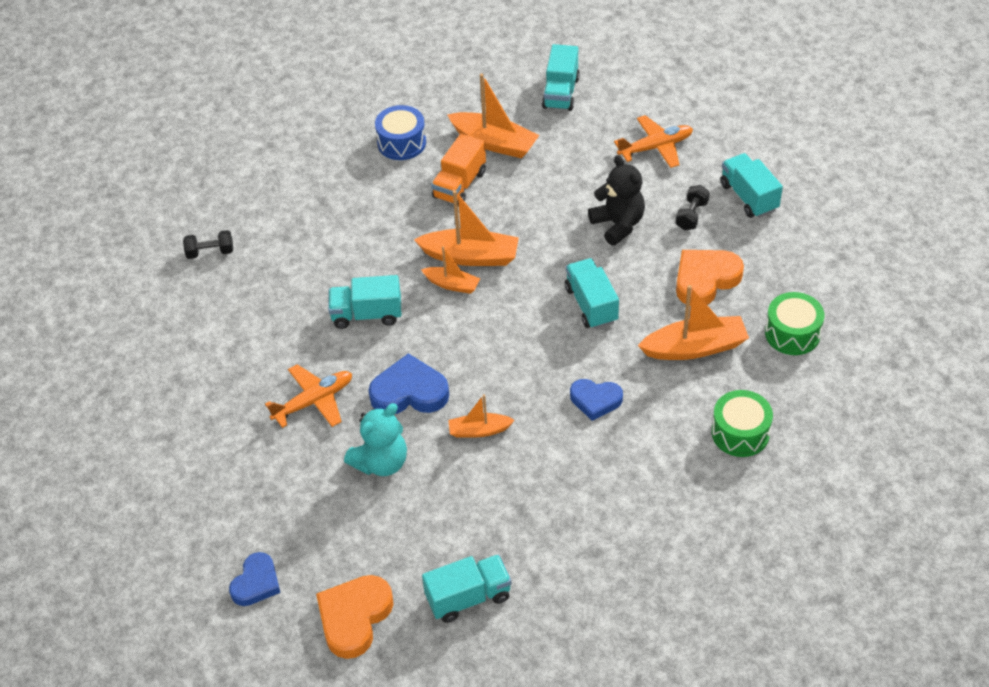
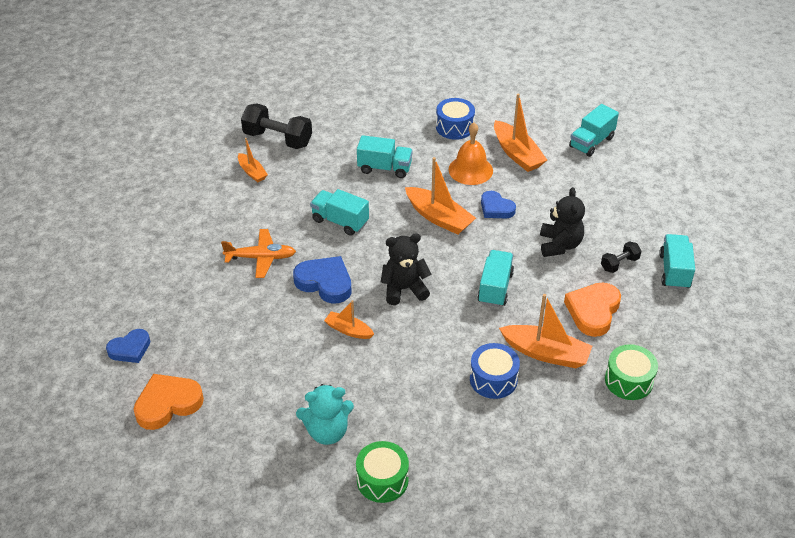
camera: 30 degrees right, 5 degrees down
black dumbbell [183,230,233,259] -> black dumbbell [241,104,312,149], size x1.89
turquoise teddy bear [344,403,407,476] -> turquoise teddy bear moved to [296,384,354,445]
orange boat [421,246,480,294] -> orange boat moved to [238,138,268,182]
turquoise truck [422,554,512,623] -> turquoise truck moved to [357,135,413,178]
orange truck [431,134,486,206] -> orange bell [449,122,493,185]
blue heart [570,379,623,421] -> blue heart moved to [481,191,516,218]
orange plane [614,115,693,168] -> none
orange heart [676,250,744,306] -> orange heart turned 60 degrees counterclockwise [564,282,621,337]
green drum [712,390,773,457] -> green drum moved to [356,441,409,503]
none -> black teddy bear [381,233,431,305]
none -> blue drum [470,343,520,399]

